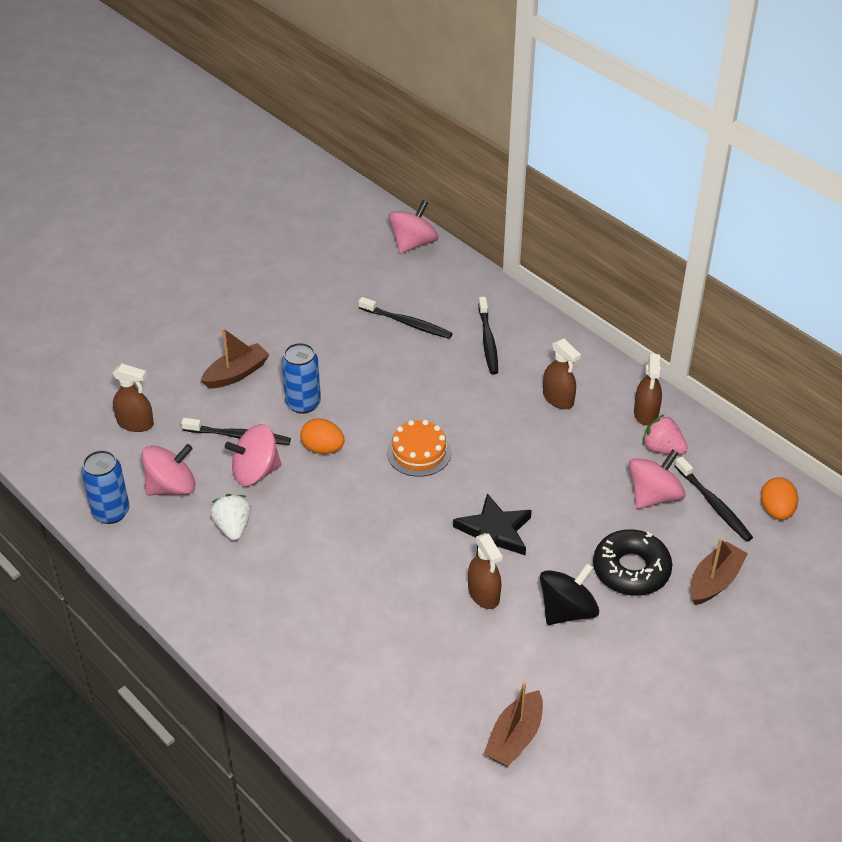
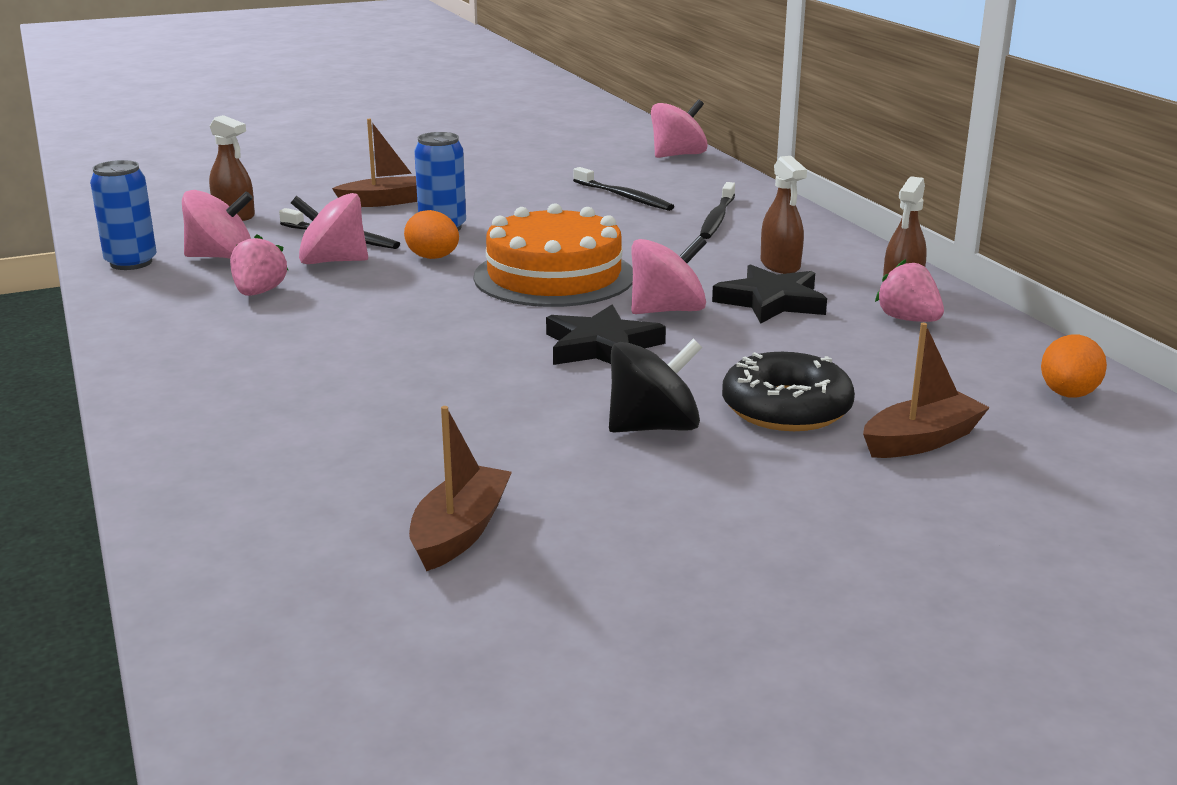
camera: 20 degrees right, 20 degrees down
white strawberry [210,494,251,541] -> pink strawberry [230,234,288,296]
orange cake [387,420,452,477] -> orange cake [473,203,633,307], size x1.74
brown spray bottle [468,533,502,609] -> none
brown boat [484,682,543,767] -> brown boat turned 150 degrees clockwise [409,406,512,571]
pink spinning top [629,449,686,509] -> pink spinning top moved to [631,235,707,314]
black toothbrush [675,457,753,542] -> none
none -> black star [712,264,827,324]

